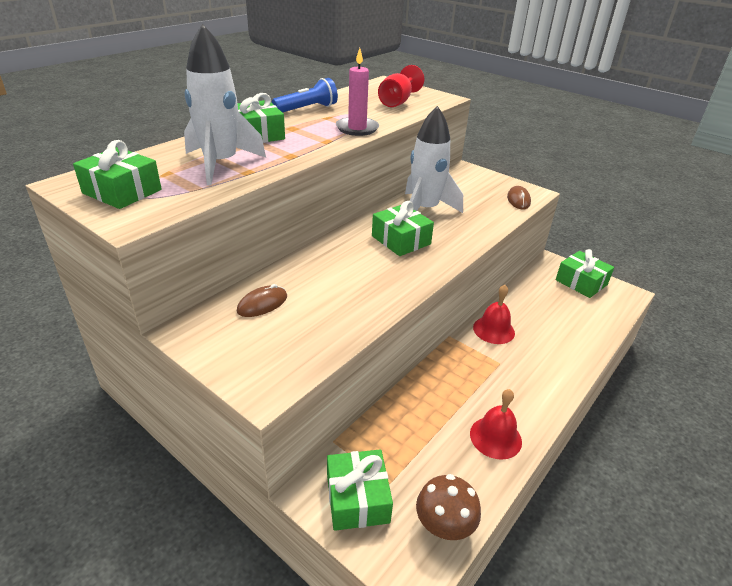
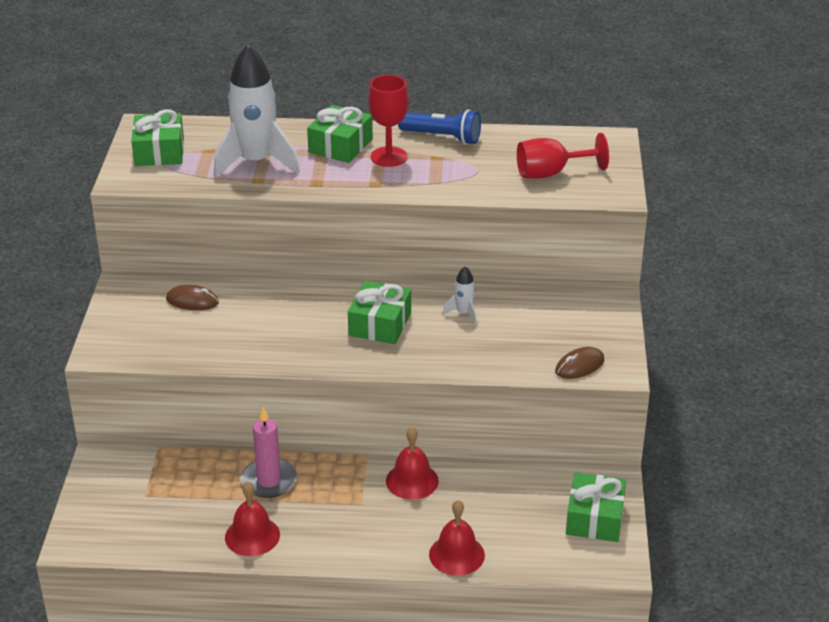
camera: 55 degrees right, 0 degrees up
green gift [327,449,393,531] -> none
pink candle [336,48,379,136] -> pink candle moved to [241,406,297,498]
white rocket [405,106,463,213] -> white rocket [443,266,477,325], size x0.43
brown mushroom [416,474,481,540] -> none
none -> red goblet [368,75,408,167]
none -> red bell [429,500,485,576]

